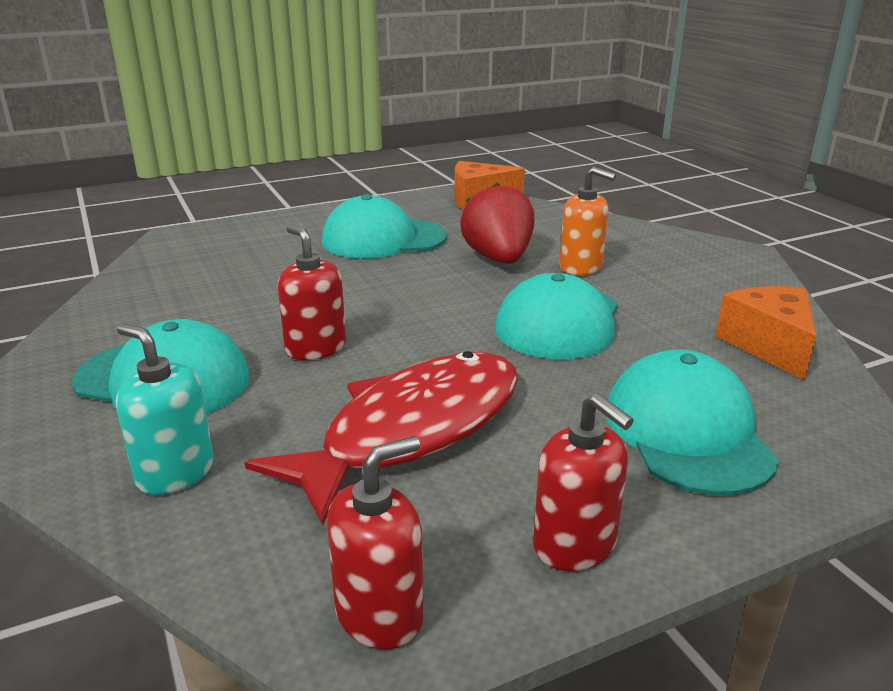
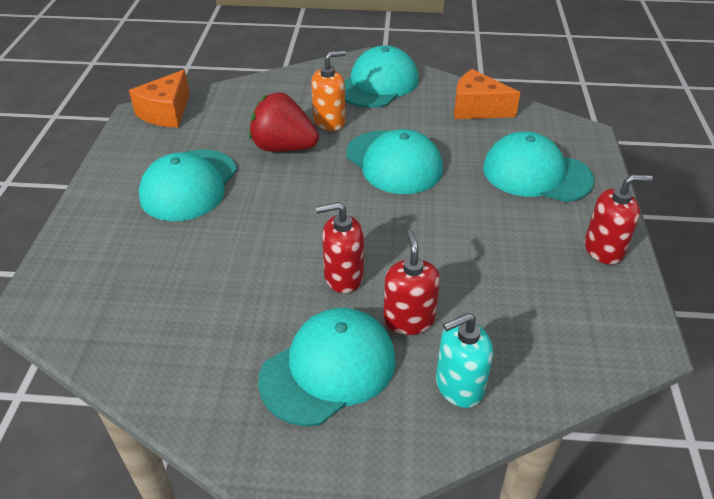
camera: 60 degrees left, 15 degrees up
red fish [245,351,518,526] -> none
red soap dispenser [327,436,424,649] -> red soap dispenser moved to [383,230,440,335]
none -> turquoise cap [344,45,419,108]

